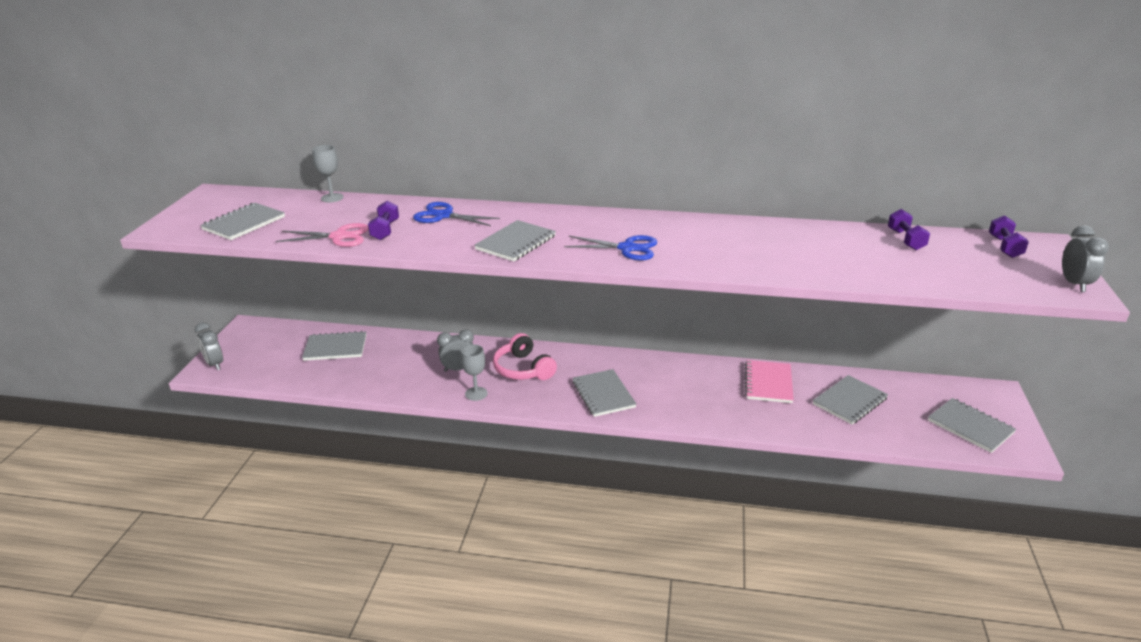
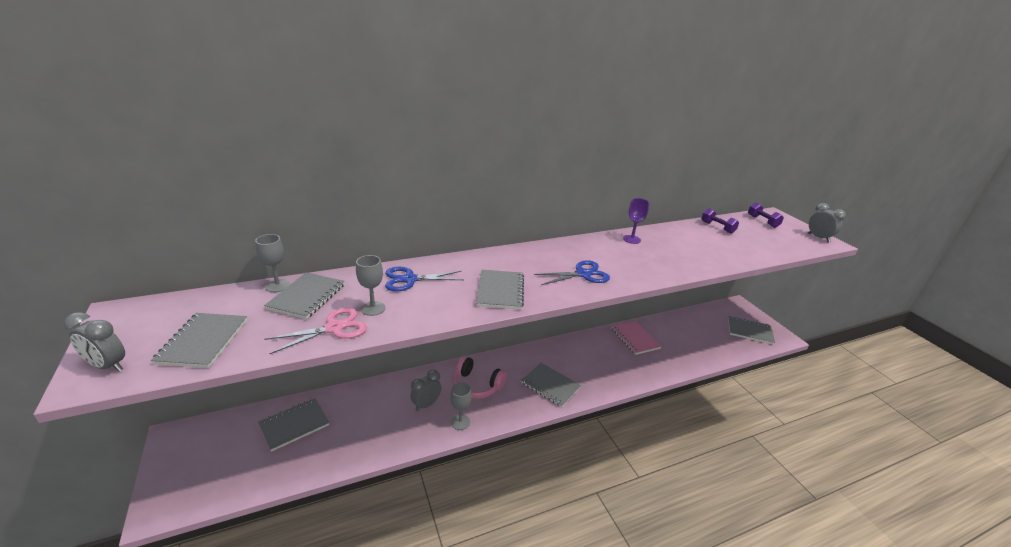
camera: 35 degrees left, 0 degrees up
grey clock [195,322,223,370] -> grey clock moved to [64,312,125,371]
purple dumbbell [368,201,399,240] -> grey goblet [356,255,385,316]
grey notebook [813,375,888,425] -> grey notebook moved to [264,272,345,319]
none -> purple goblet [623,198,649,244]

